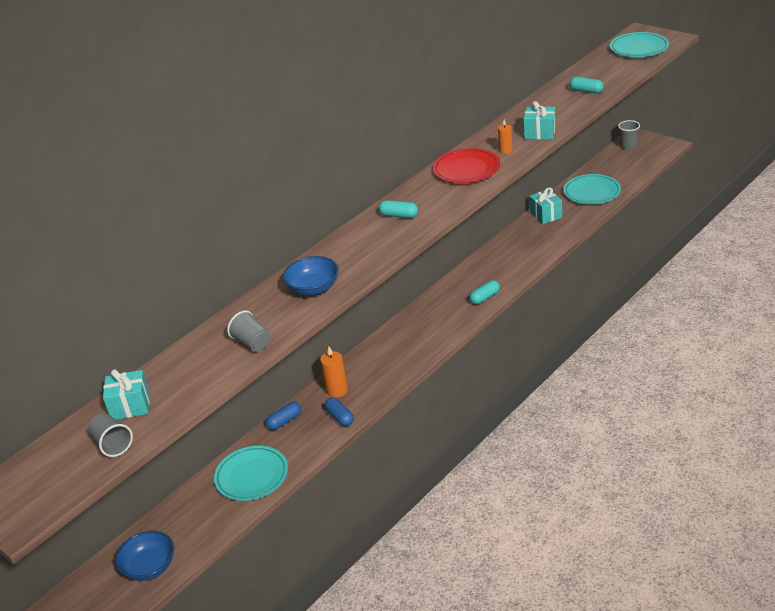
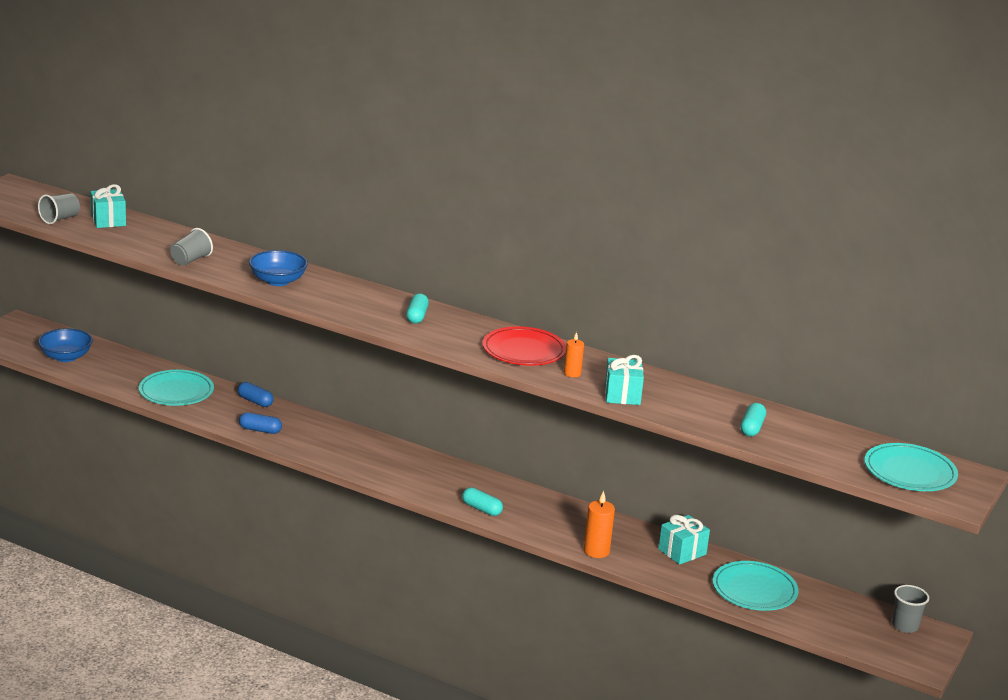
camera: 70 degrees right, 10 degrees down
orange candle [320,347,348,398] -> orange candle moved to [584,491,615,558]
blue capsule [325,397,354,426] -> blue capsule turned 60 degrees clockwise [239,412,282,434]

